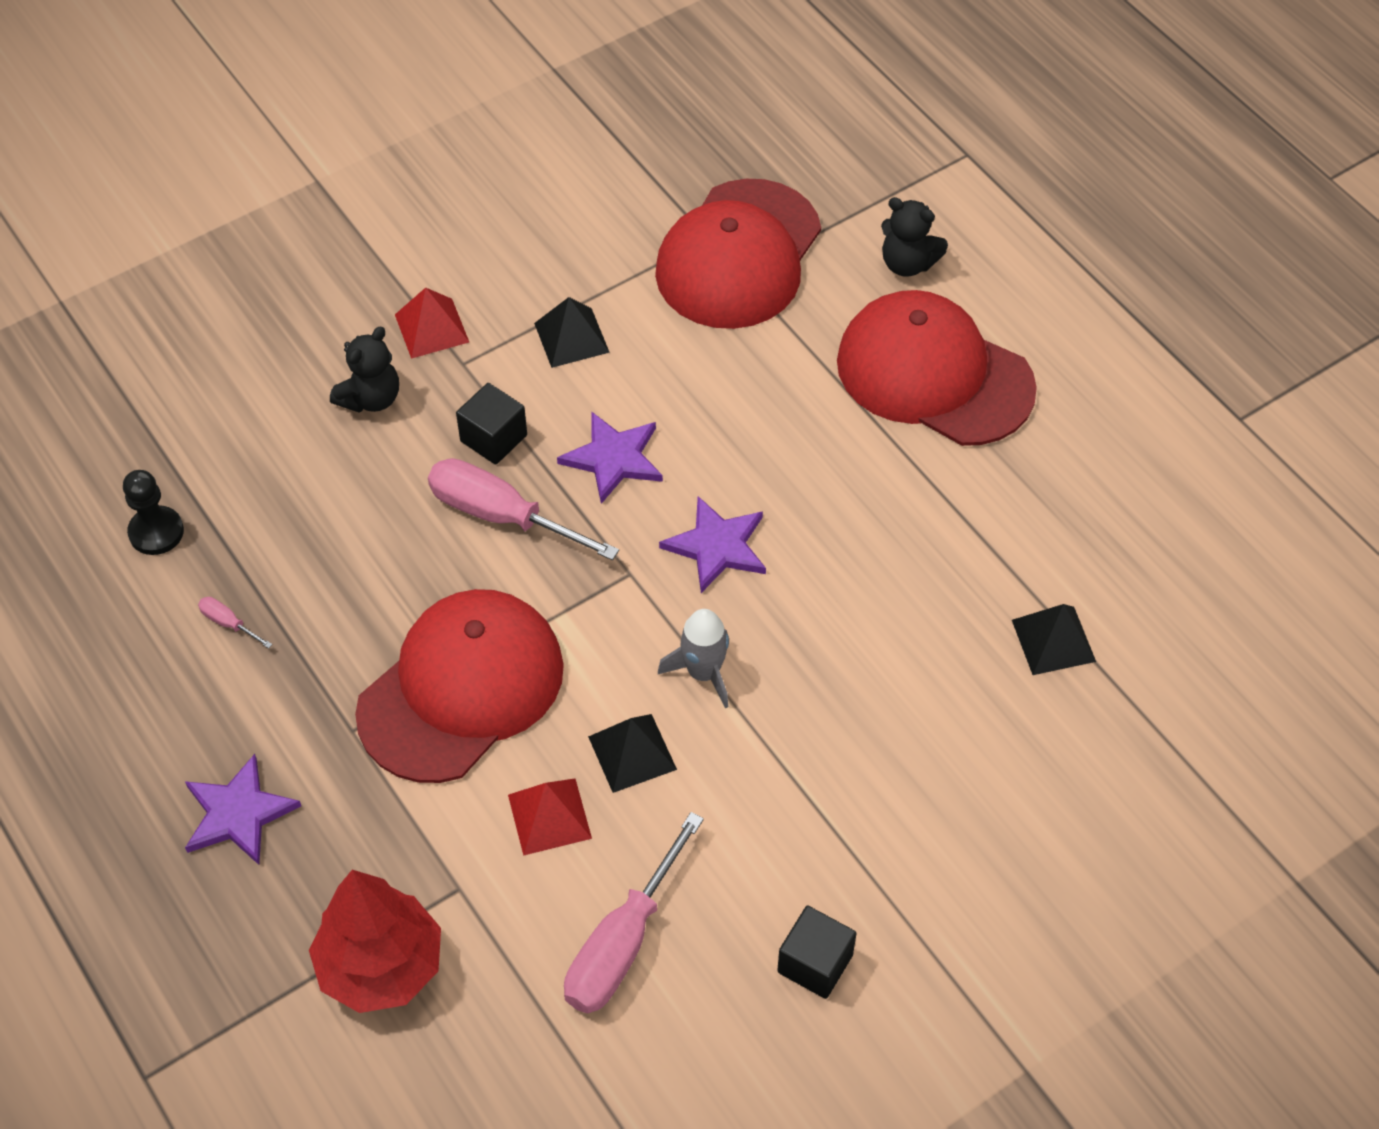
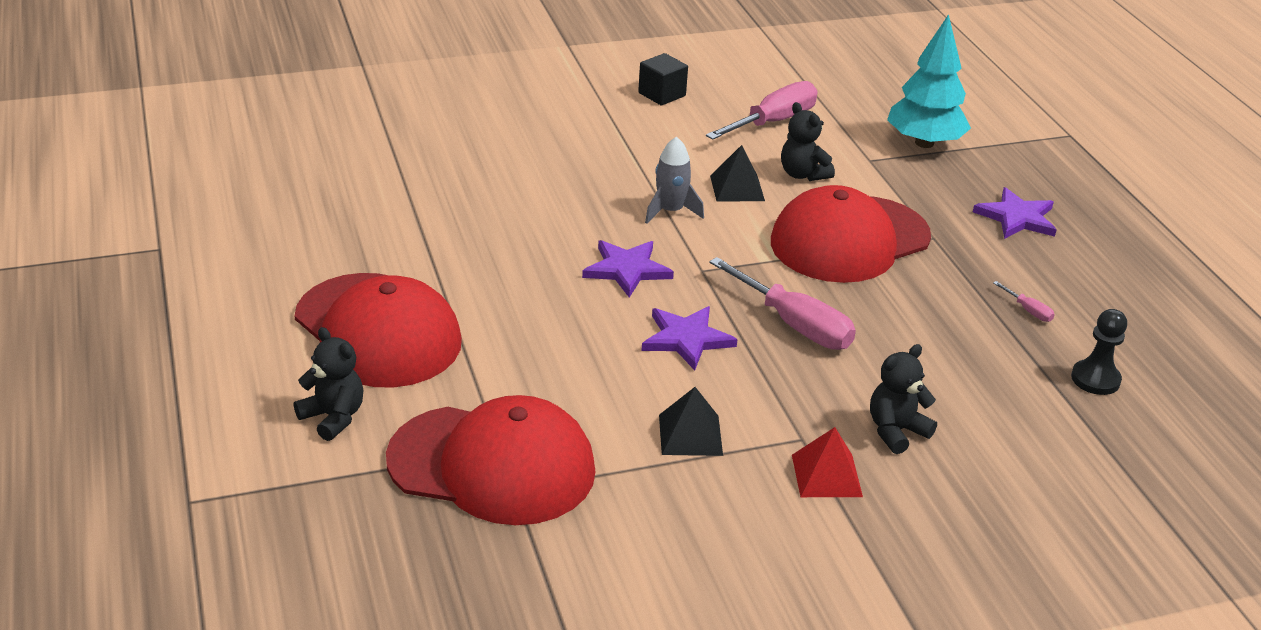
camera: 165 degrees left, 20 degrees down
red tree [309,870,441,1013] -> turquoise tree [887,14,971,148]
black cube [456,383,527,465] -> none
red pyramid [508,778,592,856] -> black teddy bear [781,102,835,181]
red cap [655,179,821,329] -> red cap turned 60 degrees clockwise [386,395,596,525]
black pyramid [1012,604,1096,675] -> none

